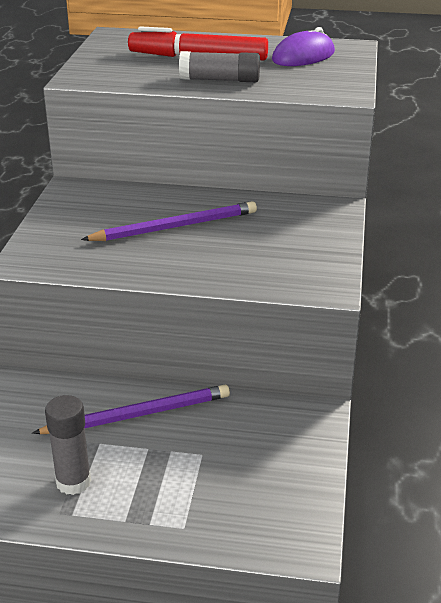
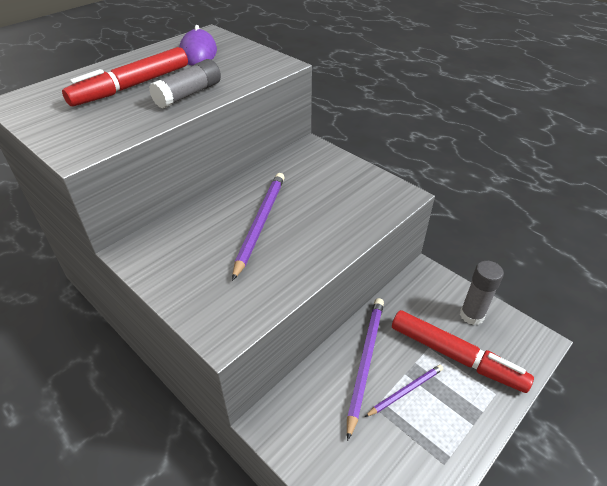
camera: 55 degrees left, 10 degrees up
grey glue stick [45,395,91,495] -> grey glue stick moved to [460,261,504,325]
none -> purple pencil [365,365,443,417]
none -> red marker [392,310,534,393]

